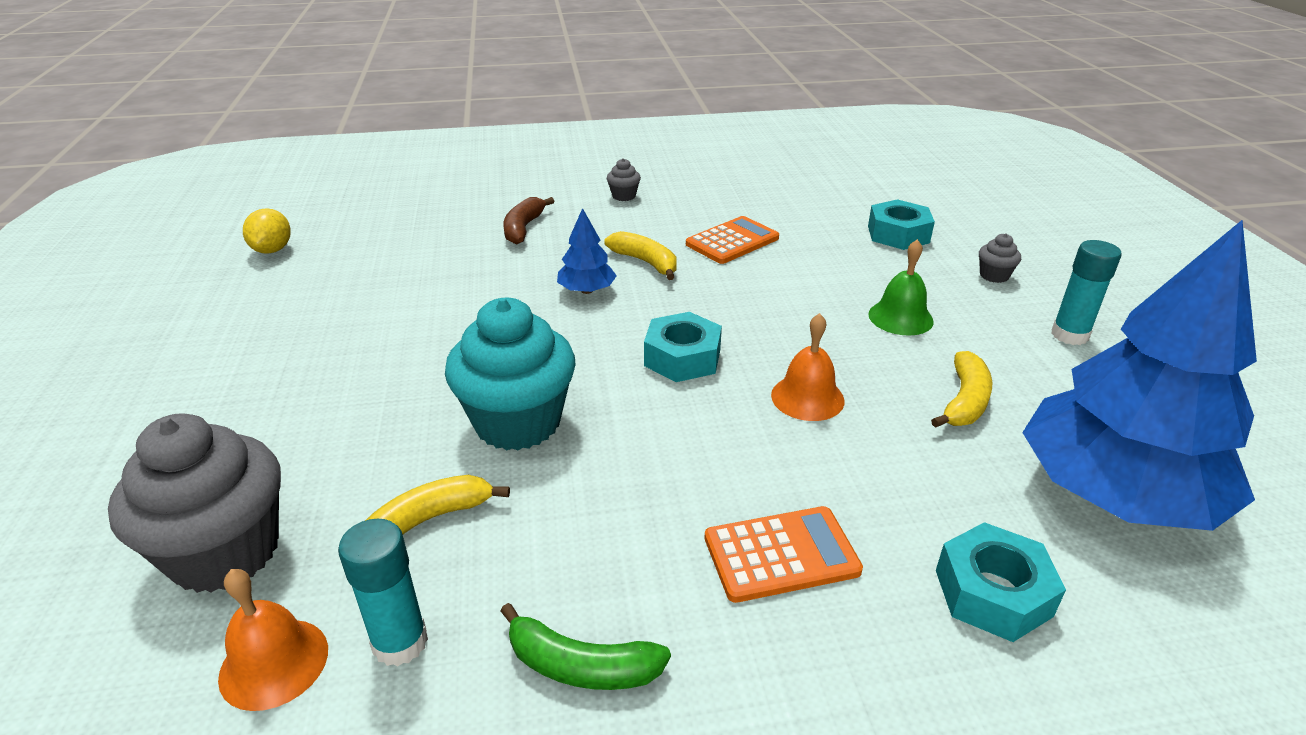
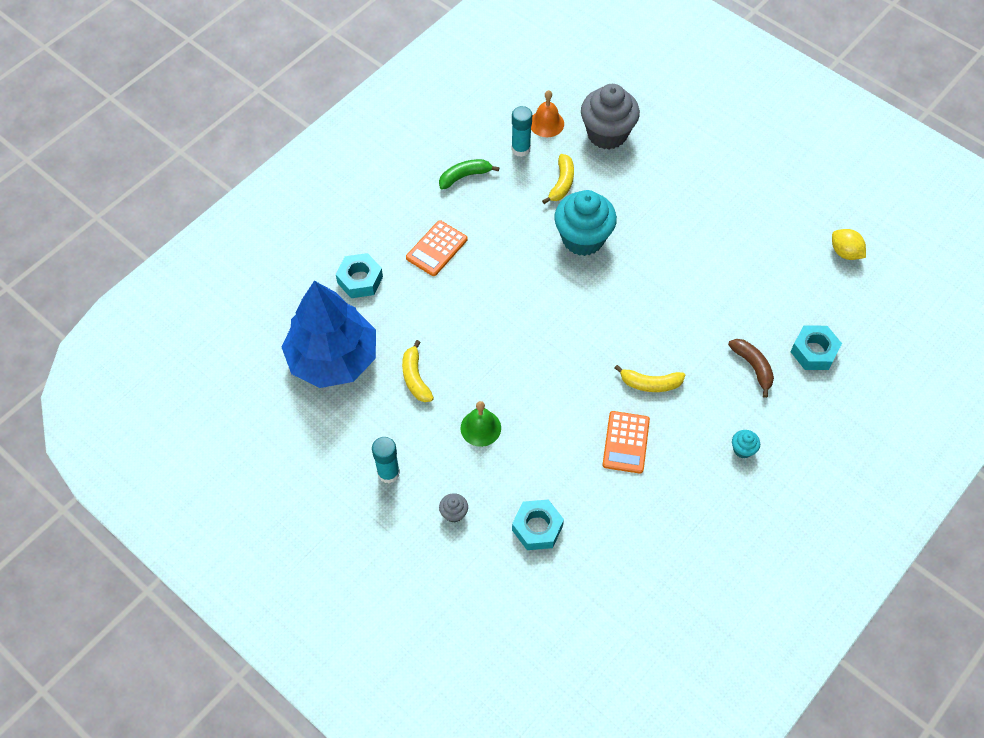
camera: 140 degrees right, 25 degrees up
blue tree [557,208,617,294] -> none
grey cupcake [607,158,641,201] -> turquoise cupcake [732,430,760,458]
turquoise nut [644,312,722,382] -> turquoise nut moved to [790,326,842,370]
orange bell [771,313,845,421] -> none

